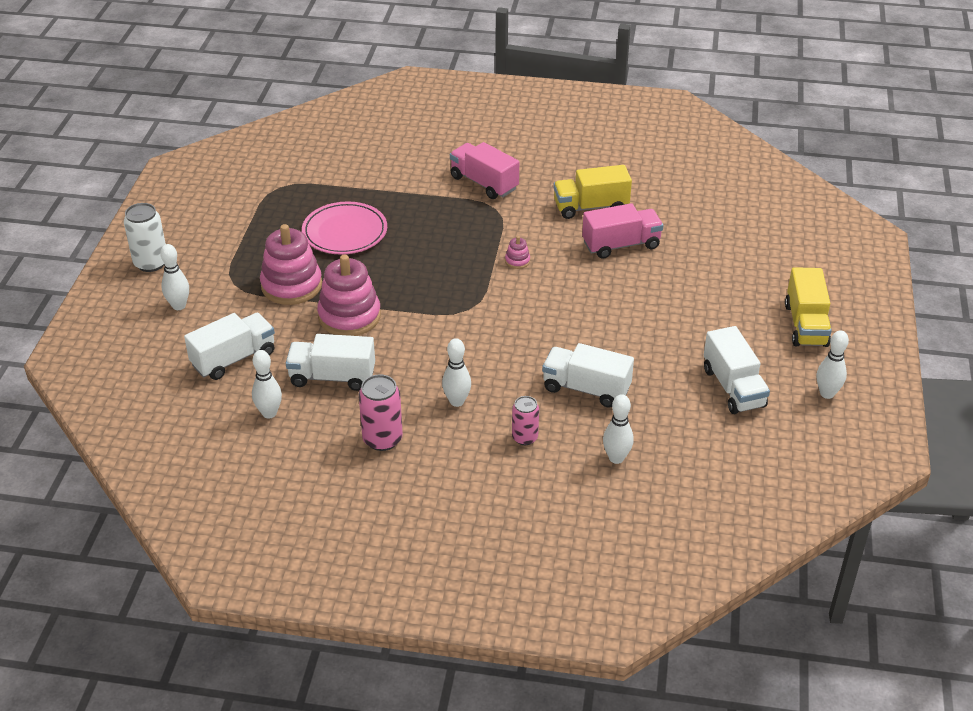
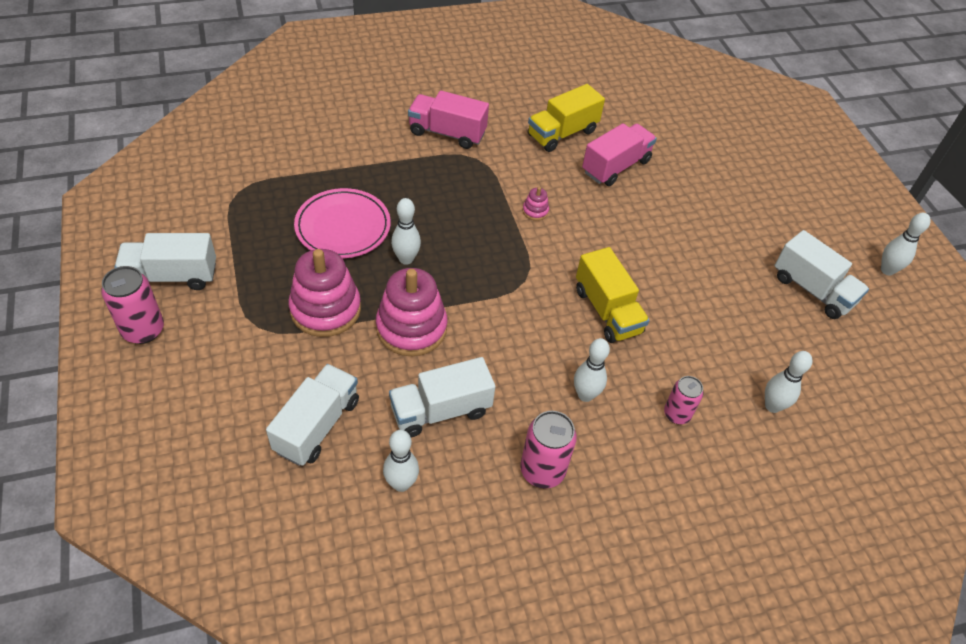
camera: 30 degrees left, 10 degrees up
white can [124,203,166,272] -> pink can [101,266,164,344]
white bowling pin [160,244,189,310] -> white bowling pin moved to [391,198,421,265]
white truck [542,343,634,408] -> white truck moved to [114,233,216,290]
yellow truck [785,267,832,347] -> yellow truck moved to [576,247,650,343]

